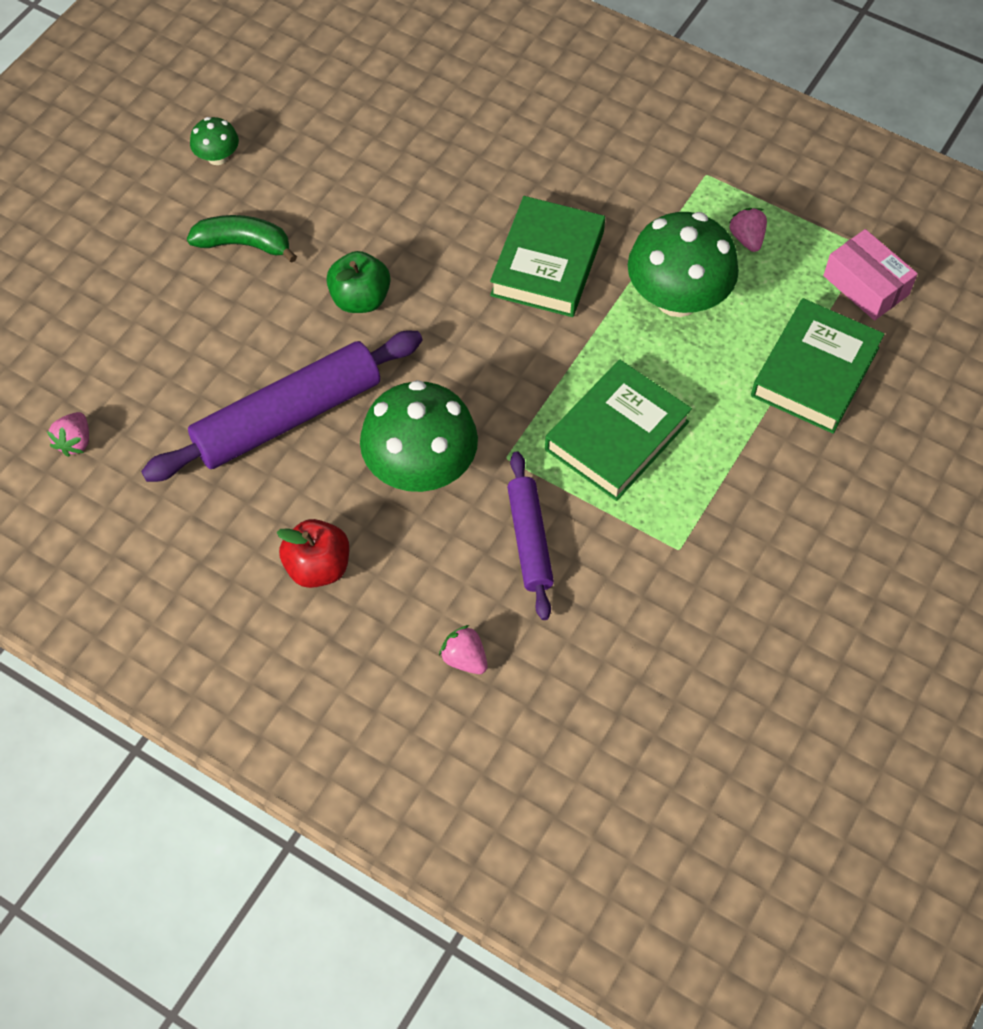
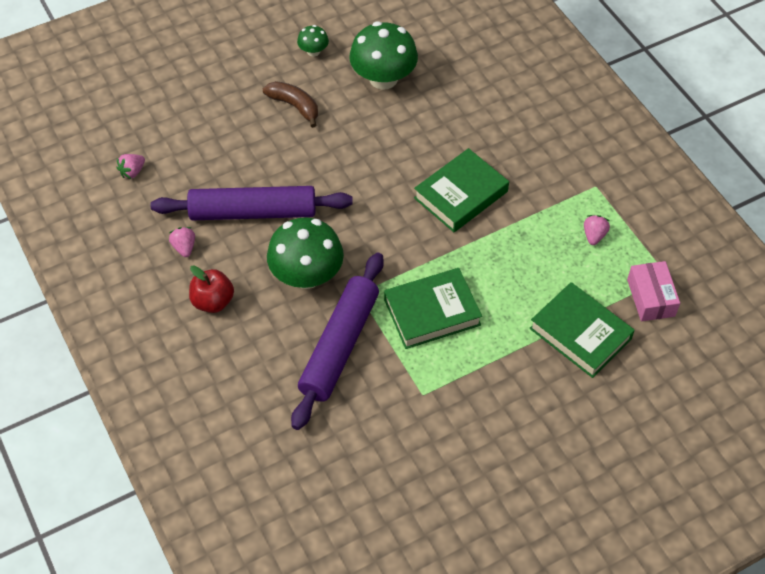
camera: 30 degrees right, 5 degrees down
green banana [187,215,297,262] -> brown banana [263,81,318,128]
green apple [326,251,391,313] -> none
pink strawberry [439,625,488,674] -> pink strawberry moved to [169,227,195,257]
purple rolling pin [507,451,554,620] -> purple rolling pin [291,253,384,430], size x1.72
green mushroom [628,212,739,317] -> green mushroom moved to [349,21,418,90]
green book [751,298,885,434] -> green book turned 75 degrees clockwise [529,282,635,378]

